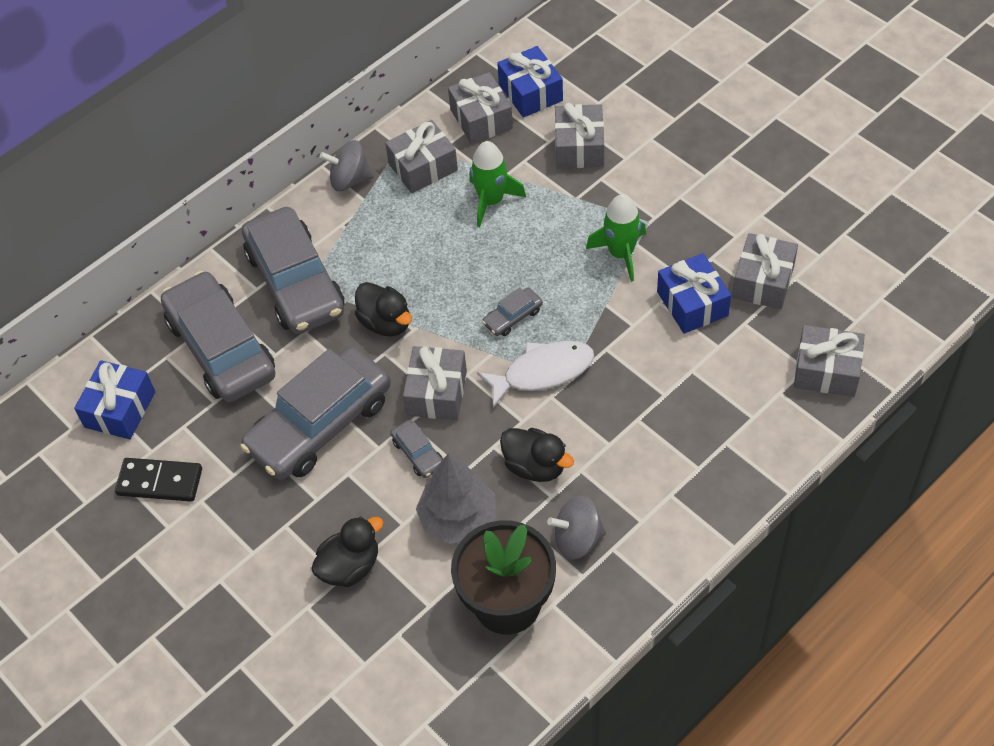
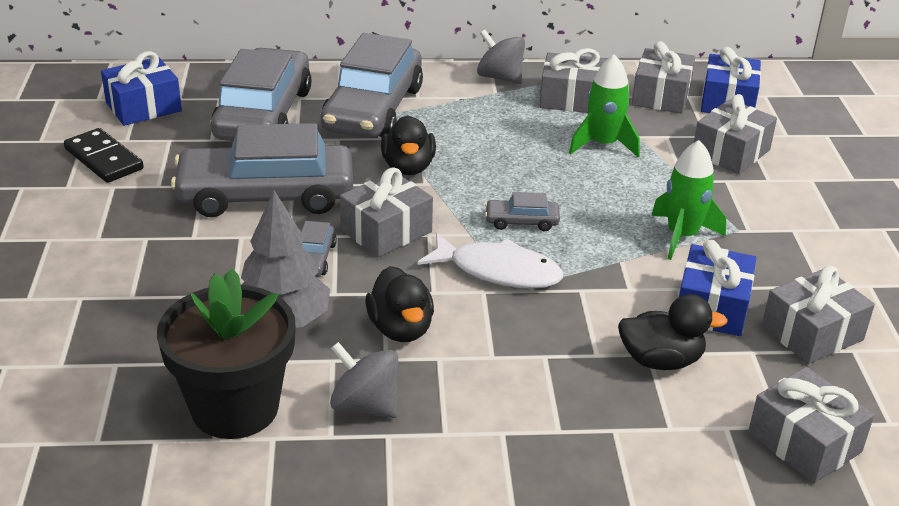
camera: 35 degrees right, 20 degrees down
black duck [311,516,384,587] -> black duck moved to [618,294,728,370]

